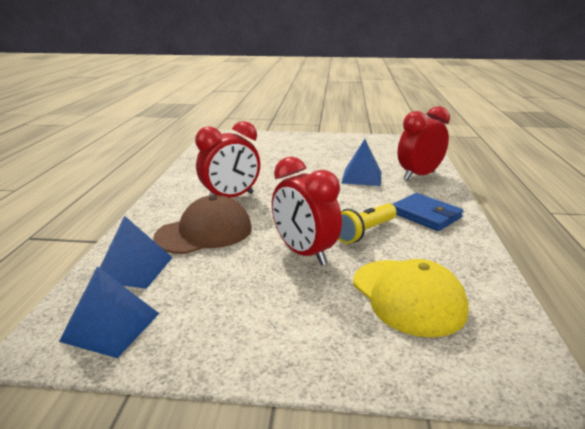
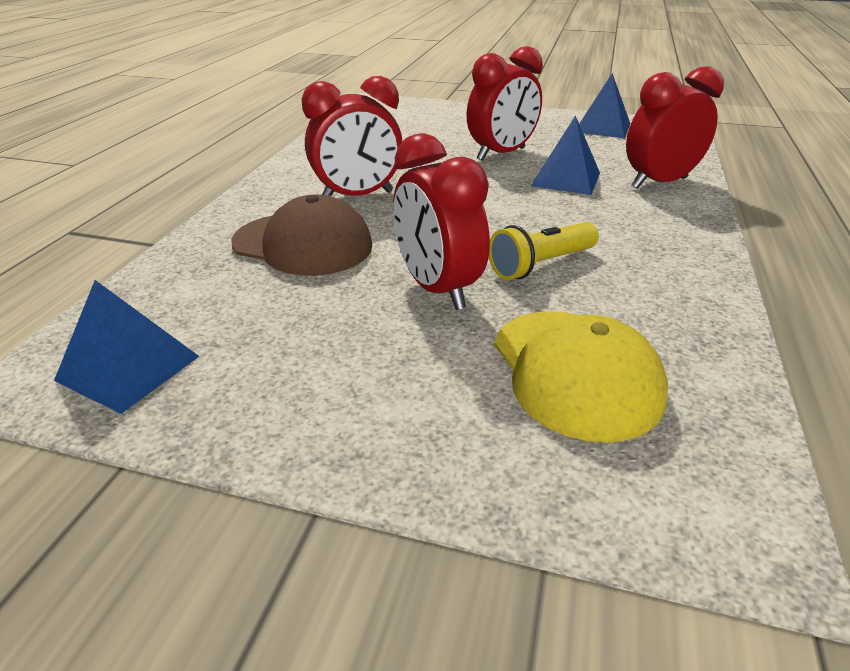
camera: 10 degrees right, 10 degrees up
blue pyramid [100,216,173,289] -> blue pyramid moved to [579,73,630,138]
brown cap [153,195,252,254] -> brown cap turned 45 degrees clockwise [231,194,372,276]
blue wallet [392,193,463,231] -> none
none -> red clock [467,46,543,161]

